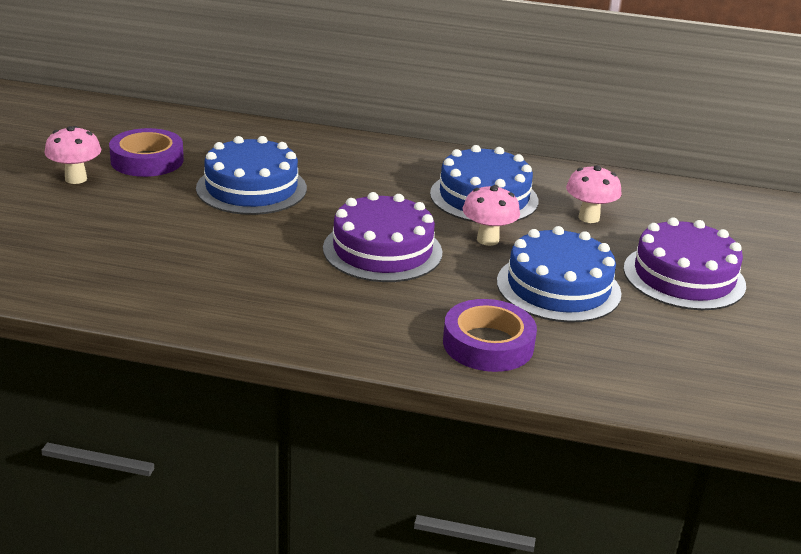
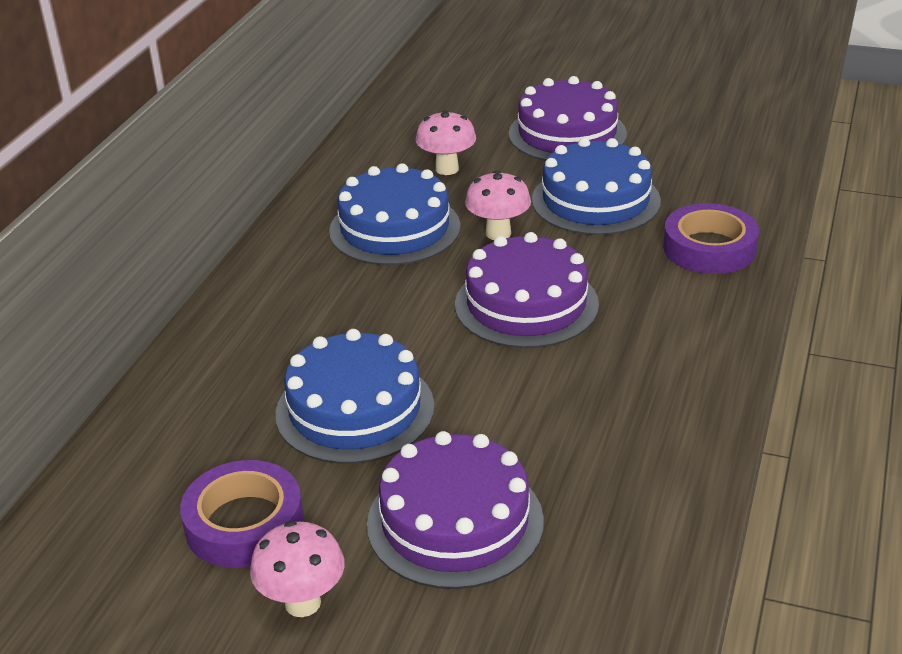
camera: 80 degrees left, 5 degrees up
none -> purple cake [367,431,544,589]

